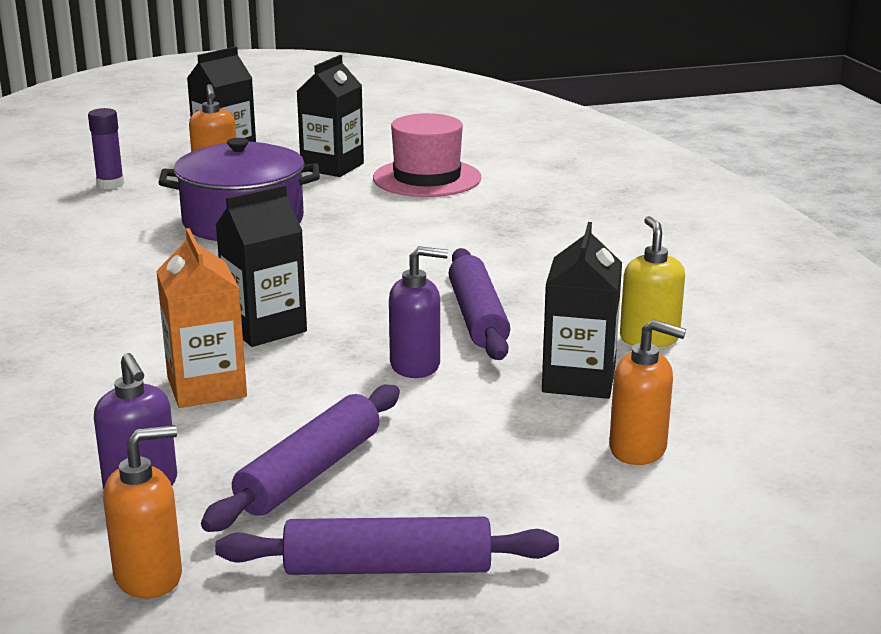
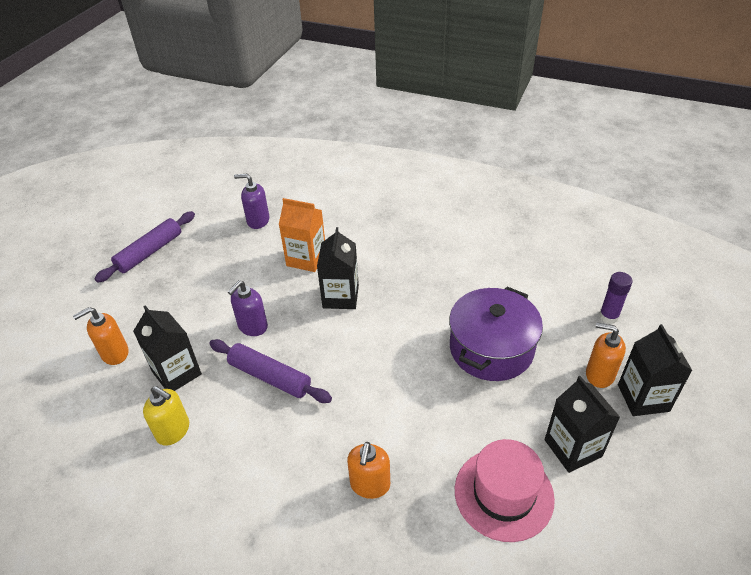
camera: 130 degrees right, 20 degrees up
orange soap dispenser [103,425,182,599] -> orange soap dispenser moved to [347,442,390,499]
purple rolling pin [201,385,400,532] -> none

